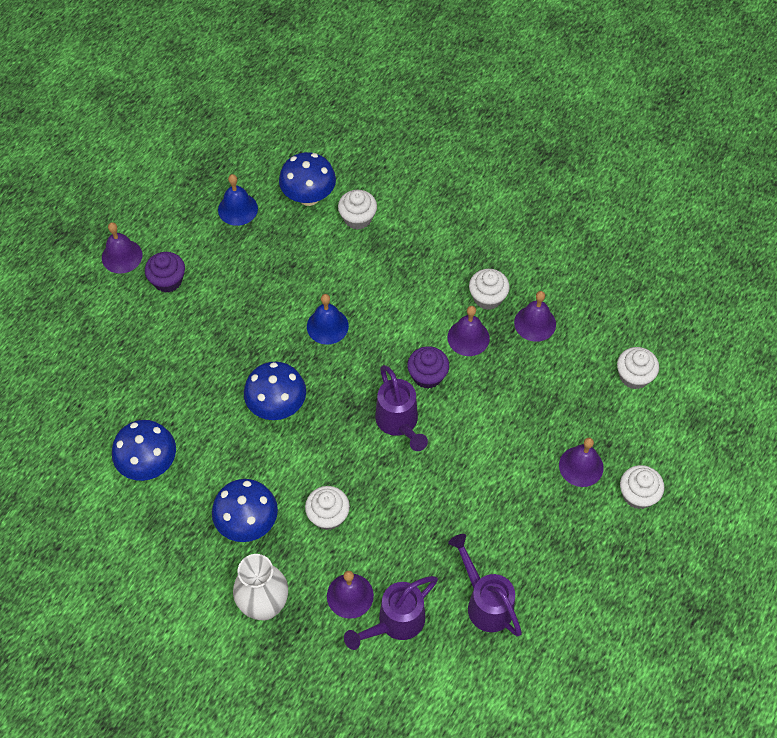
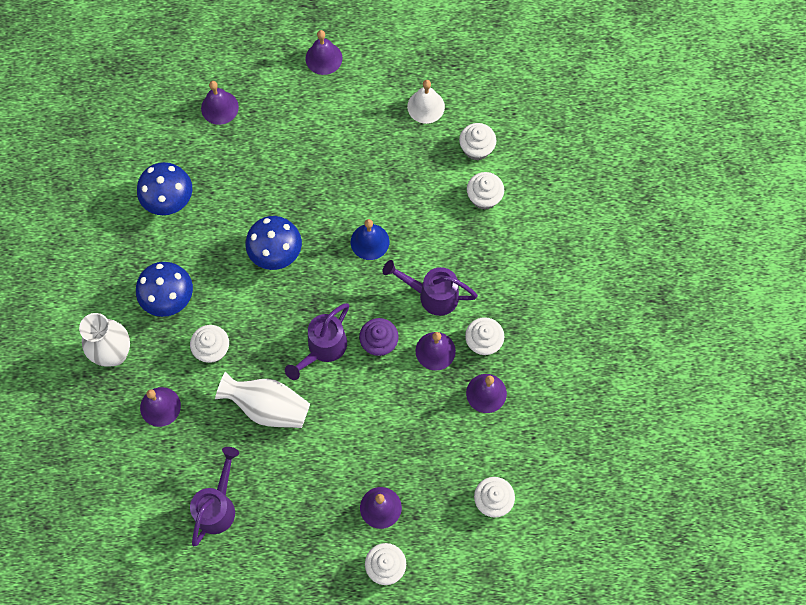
camera: 55 degrees right, 10 degrees up
purple cupcake [145,252,185,293] -> none
blue bell [218,174,258,226] -> white bell [407,80,445,124]
blue mushroom [279,152,336,206] -> white cupcake [459,123,496,160]
purple watering can [344,576,438,650] -> purple watering can moved to [382,260,478,316]
none -> purple bell [201,81,239,125]
none -> white vase [215,372,310,428]

